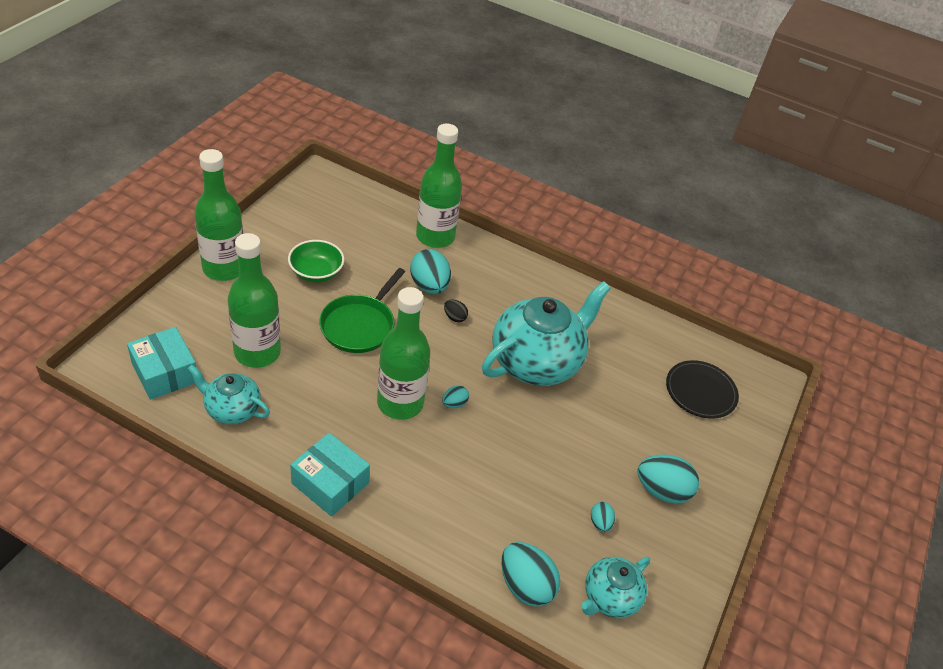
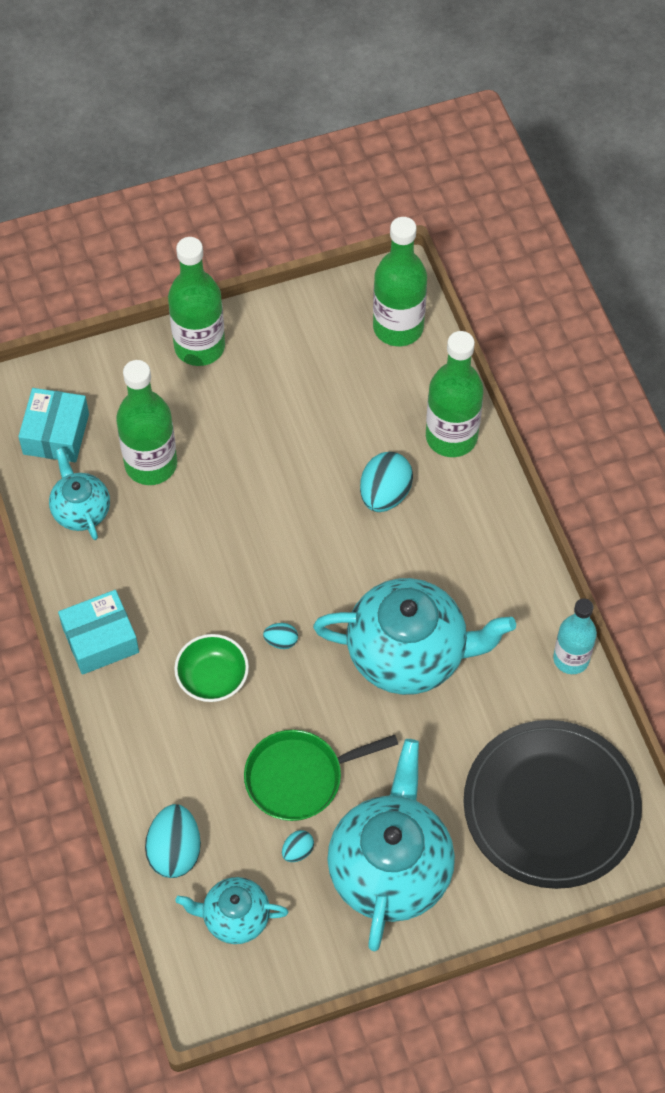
camera: 50 degrees right, 15 degrees up
green bowl [288,240,344,282] -> green bowl moved to [174,634,249,702]
turquoise box [290,433,370,516] -> turquoise box turned 75 degrees clockwise [58,590,139,675]
green pan [319,268,405,353] -> green pan moved to [244,730,398,821]
green bottle [377,287,430,420] -> green bottle moved to [373,217,427,346]
black egg [444,300,468,322] -> none
turquoise egg [637,455,699,504] -> turquoise teapot [327,739,455,951]
black plate [666,360,739,419] -> black plate [464,720,642,889], size x1.85
none -> turquoise bottle [553,598,597,674]

